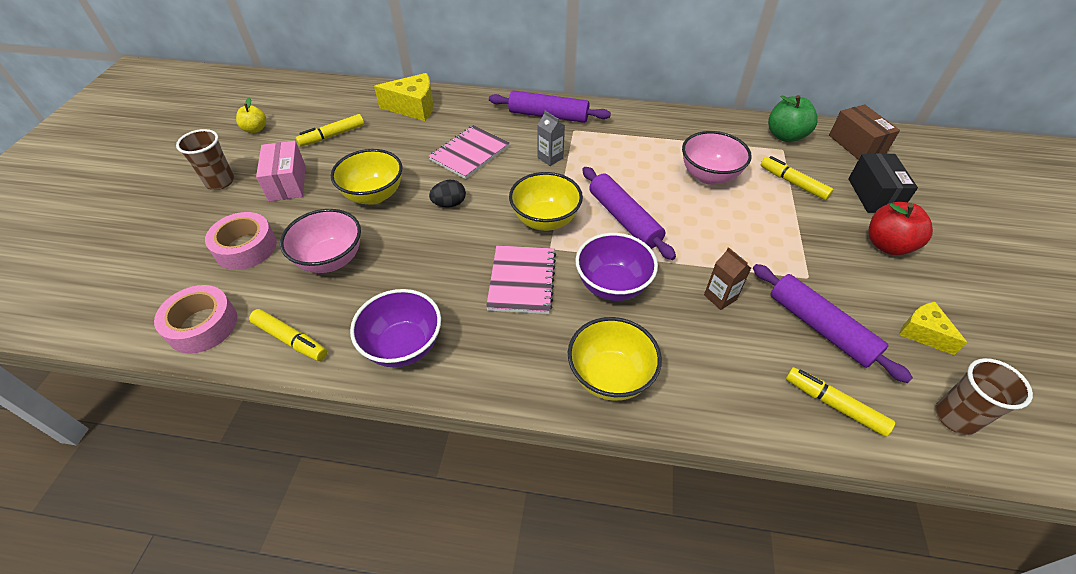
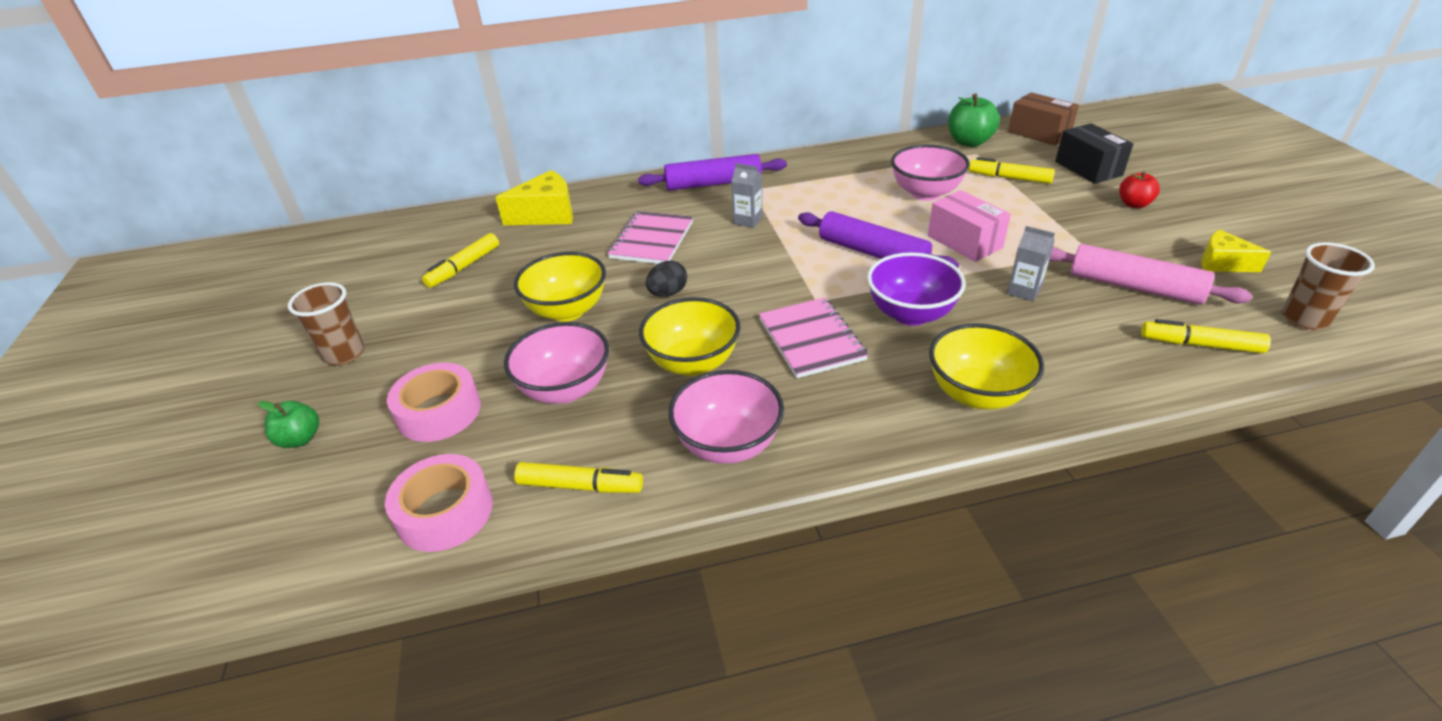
camera: 20 degrees left, 10 degrees down
yellow apple [236,98,267,133] -> none
pink box [256,141,306,202] -> pink box moved to [928,190,1011,262]
purple bowl [350,289,441,368] -> pink bowl [669,370,784,464]
yellow bowl [509,172,583,231] -> yellow bowl moved to [639,297,740,376]
brown carton [704,247,751,310] -> grey carton [1007,226,1055,302]
purple rolling pin [753,264,913,383] -> pink rolling pin [1049,244,1252,305]
red apple [868,202,933,255] -> red apple [1119,171,1160,208], size x0.62
none -> green apple [258,401,319,448]

